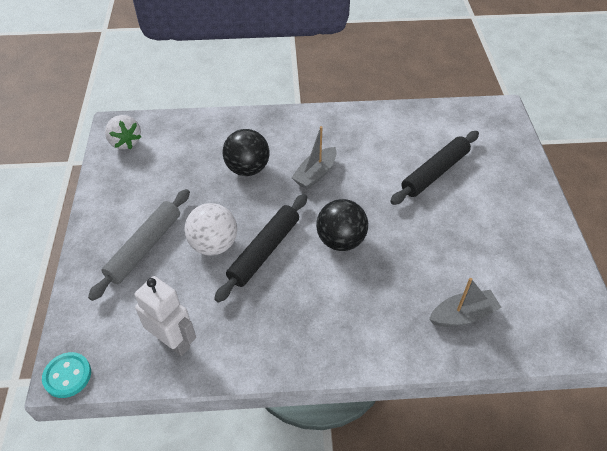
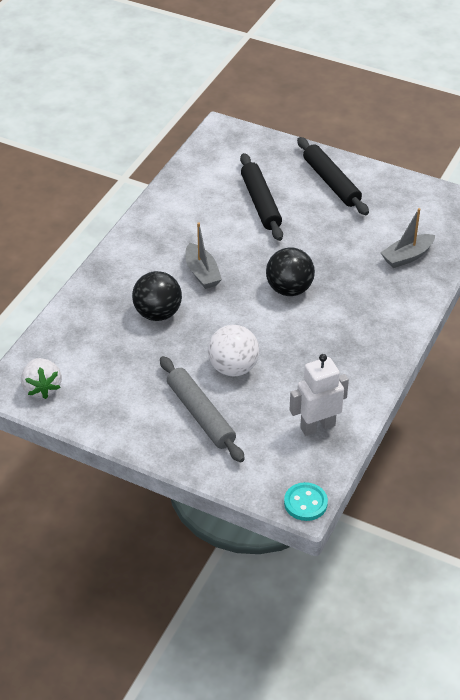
camera: 60 degrees left, 5 degrees down
white strawberry [105,115,141,149] -> white strawberry turned 75 degrees clockwise [21,358,62,399]
black rolling pin [214,194,307,303] -> black rolling pin moved to [297,137,369,215]
grey boat [429,278,502,327] -> grey boat turned 135 degrees counterclockwise [381,208,435,268]

